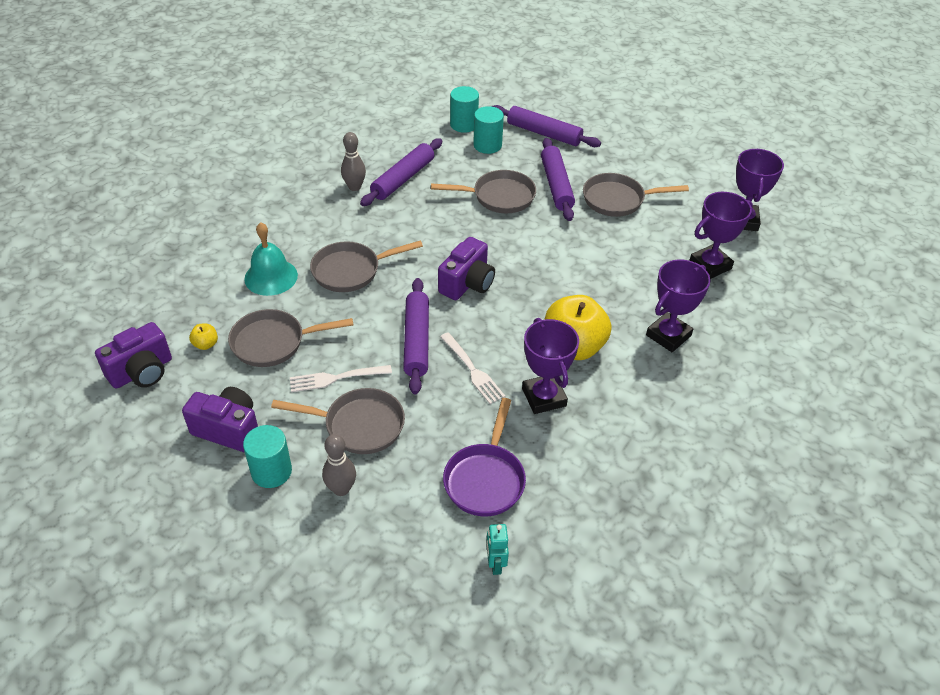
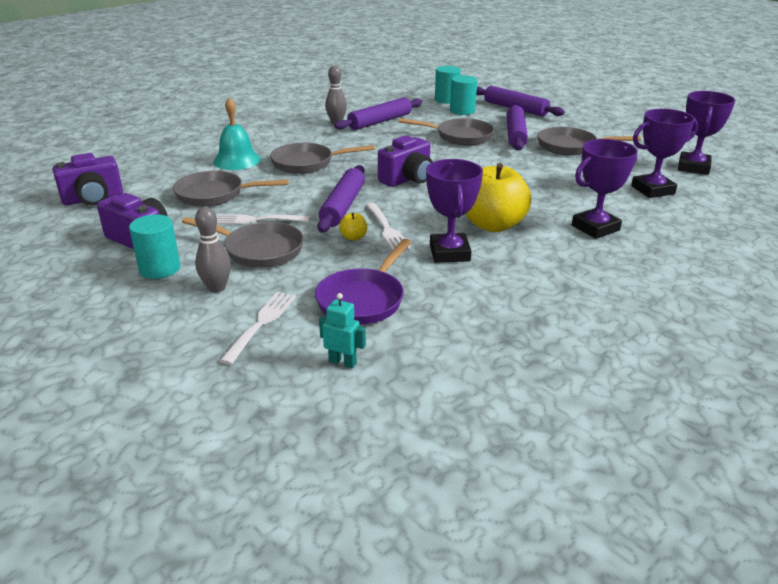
camera: 15 degrees right, 15 degrees down
yellow apple [189,323,218,350] -> yellow apple moved to [339,213,367,241]
turquoise robot [486,524,509,575] -> turquoise robot turned 105 degrees clockwise [319,293,366,368]
none -> white fork [220,292,296,365]

